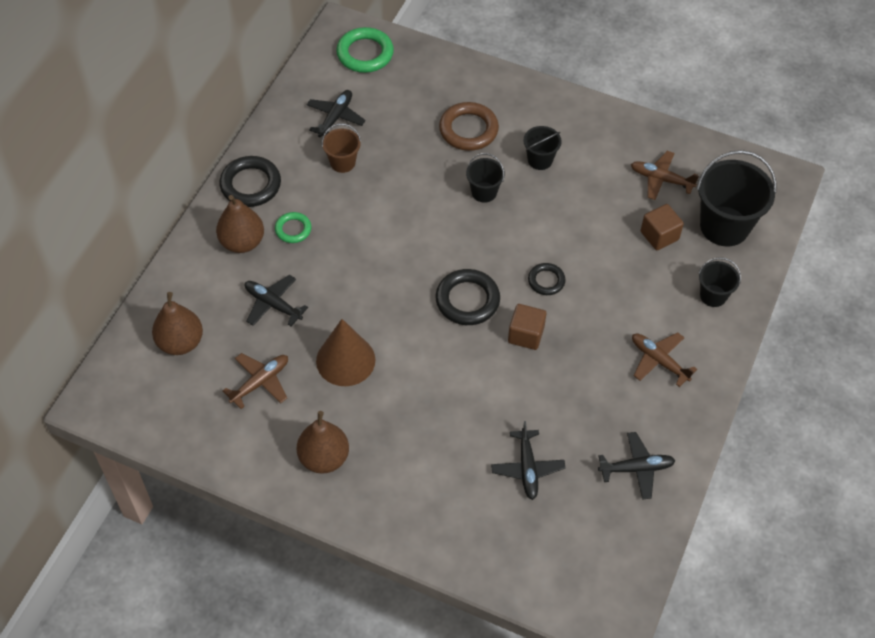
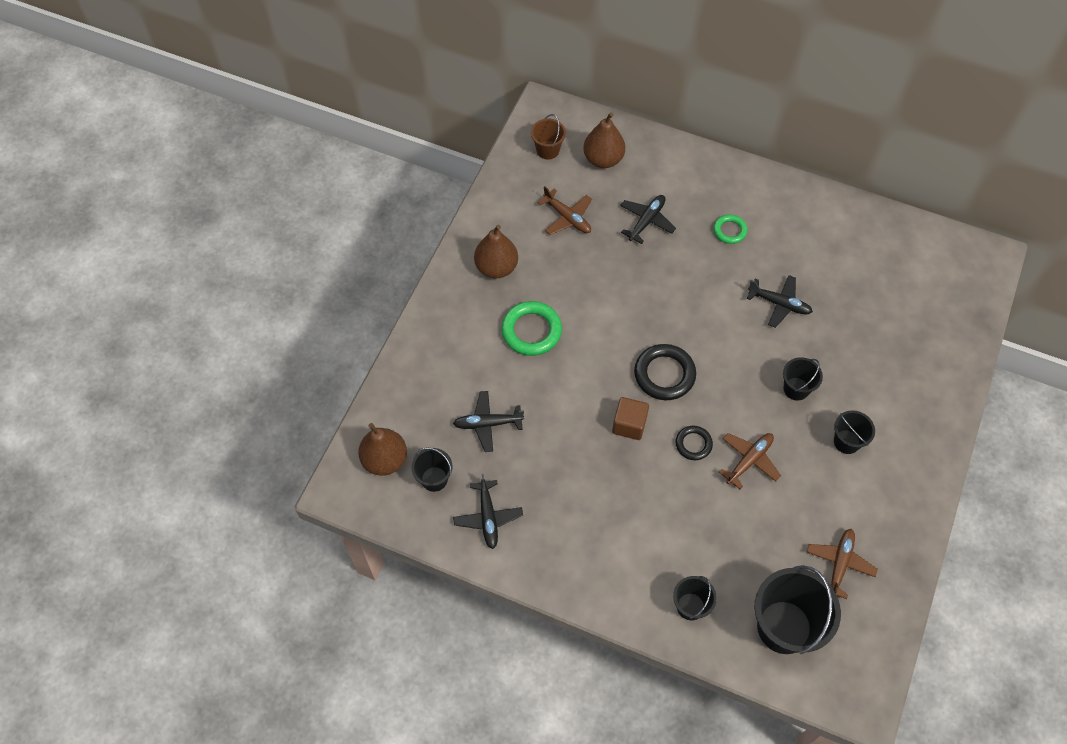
camera: 90 degrees right, 5 degrees up
brown pear [216,195,264,253] -> brown pear moved to [358,423,407,476]
black ring [219,156,281,207] -> none
black plane [307,90,365,138] -> black plane moved to [747,275,813,328]
brown cone [316,319,375,386] -> none
brown bucket [322,124,361,173] -> brown bucket moved to [531,114,566,160]
green ring [336,27,394,73] -> green ring moved to [501,301,562,356]
brown ring [439,102,499,151] -> none
brown plane [632,333,697,387] -> brown plane moved to [719,433,781,489]
brown cube [640,204,684,250] -> none
none -> black bucket [411,448,452,492]

